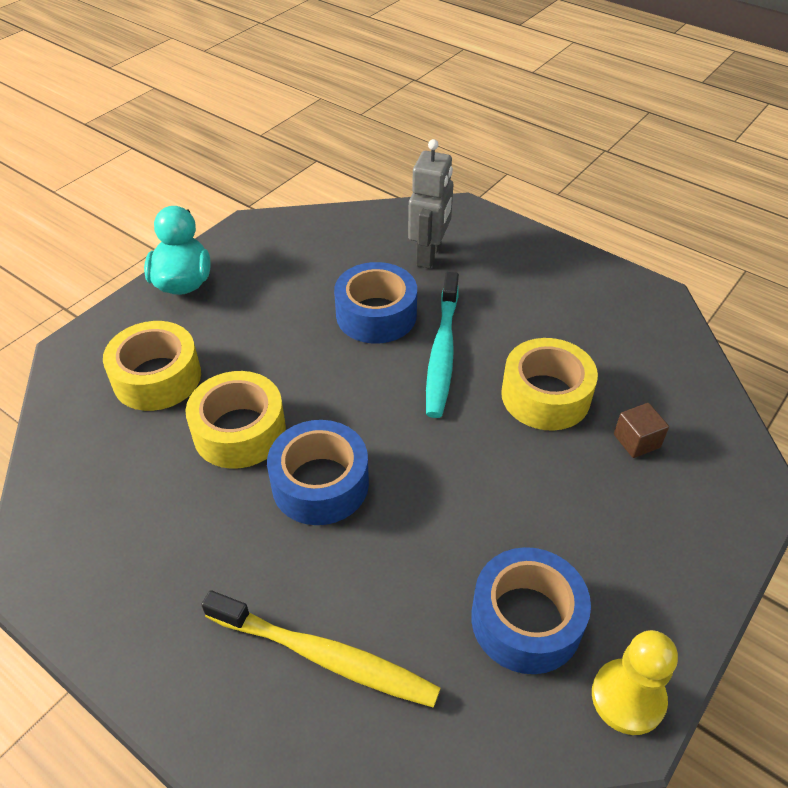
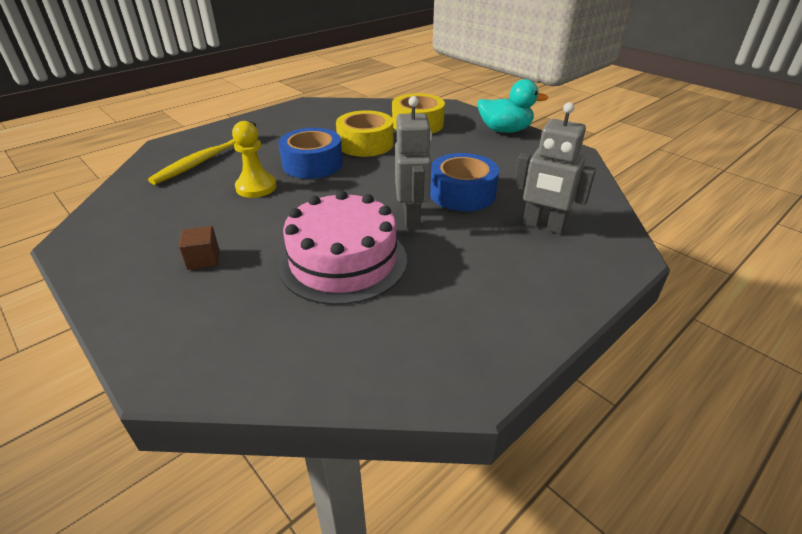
camera: 100 degrees right, 10 degrees down
turquoise toothbrush [426,272,459,418] -> grey robot [395,96,432,228]
blue tape [471,547,591,674] -> none
yellow tape [501,338,598,431] -> pink cake [278,191,407,305]
yellow pawn [592,630,678,735] -> yellow pawn moved to [232,121,277,198]
brown cube [614,403,669,458] -> brown cube moved to [179,226,219,270]

